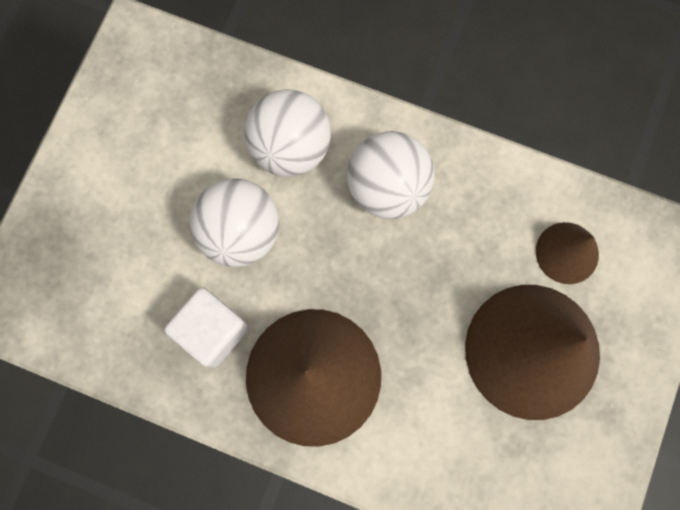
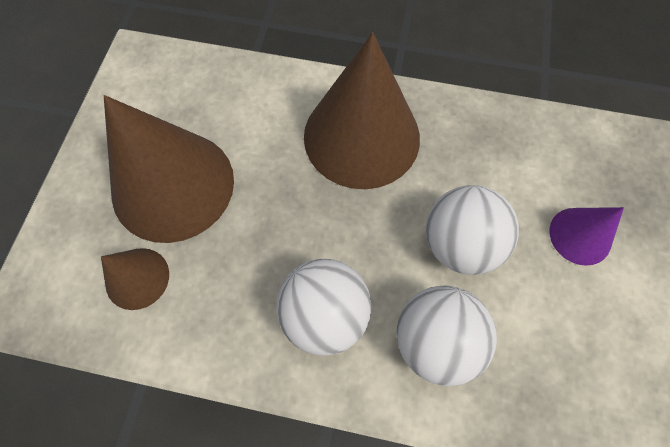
camera: 170 degrees right, 10 degrees down
white cube [164,288,249,368] -> none
none -> purple cone [549,207,624,266]

